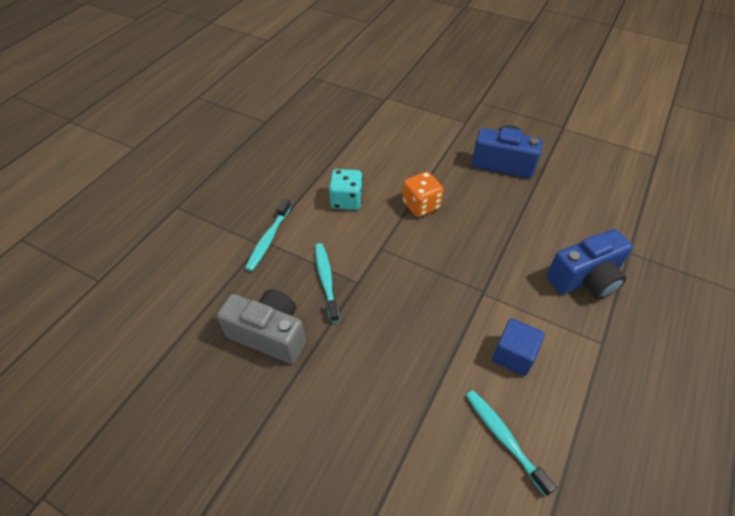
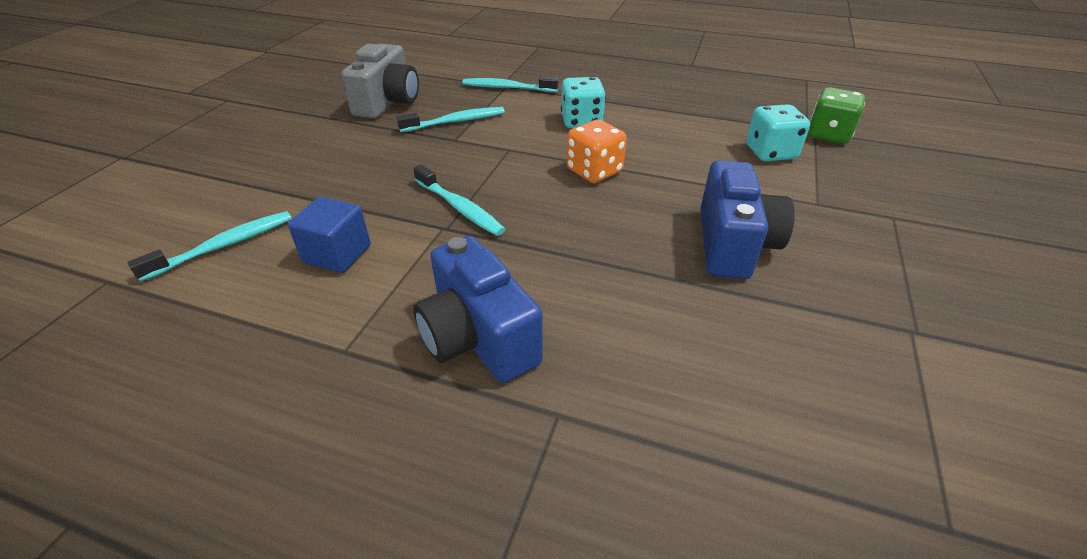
camera: 80 degrees right, 10 degrees down
none -> turquoise toothbrush [413,164,505,236]
none -> turquoise dice [746,104,810,161]
none -> green dice [808,87,865,144]

